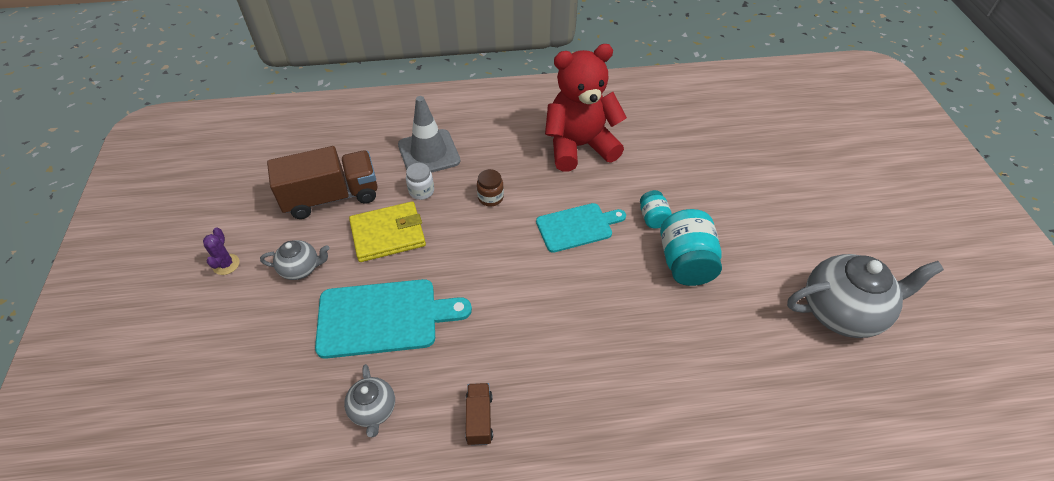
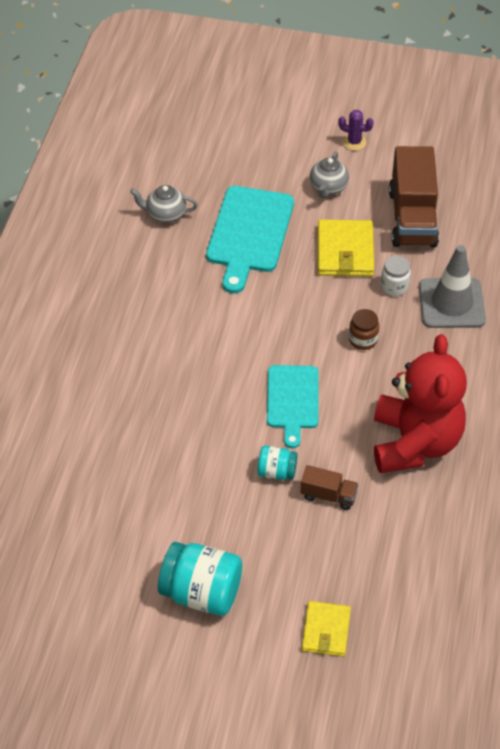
camera: 110 degrees right, 0 degrees up
brown truck [465,383,493,446] -> brown truck moved to [300,465,359,510]
turquoise jar [660,209,722,286] -> turquoise jar moved to [158,542,242,616]
grey teapot [787,254,944,338] -> none
none -> yellow wallet [302,601,351,657]

